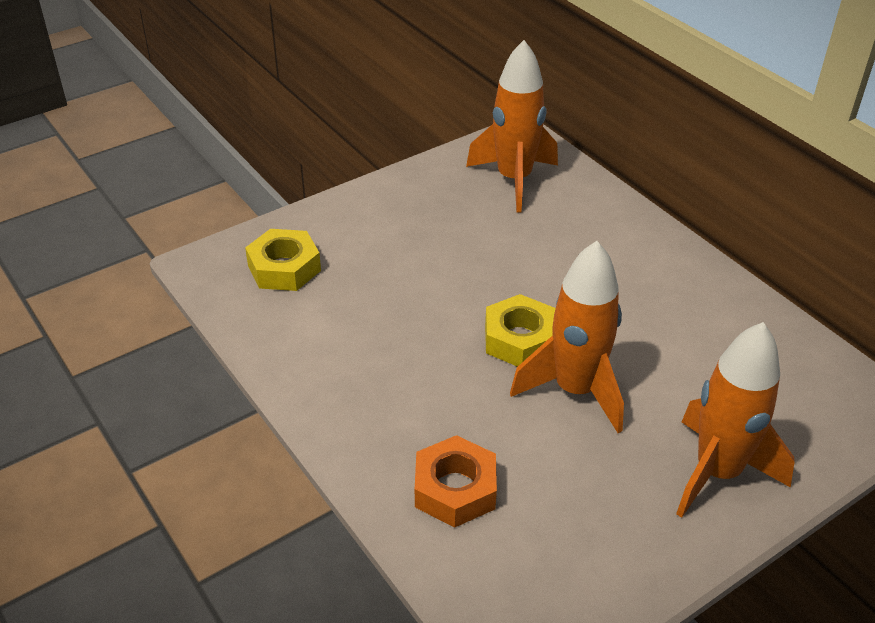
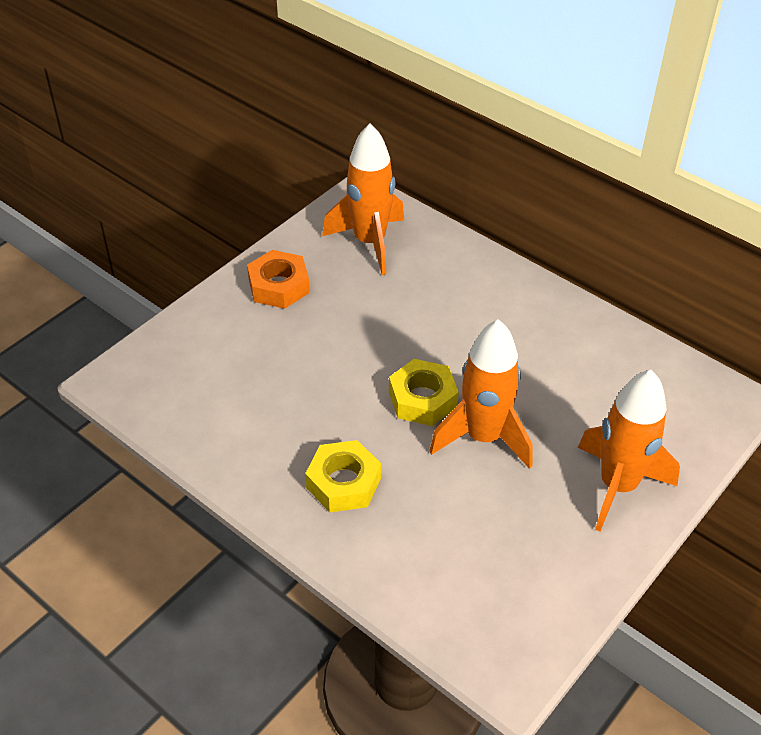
camera: 15 degrees left, 5 degrees up
yellow nut [245,229,321,291] -> yellow nut moved to [305,440,381,512]
orange nut [415,435,497,528] -> orange nut moved to [247,250,310,309]

